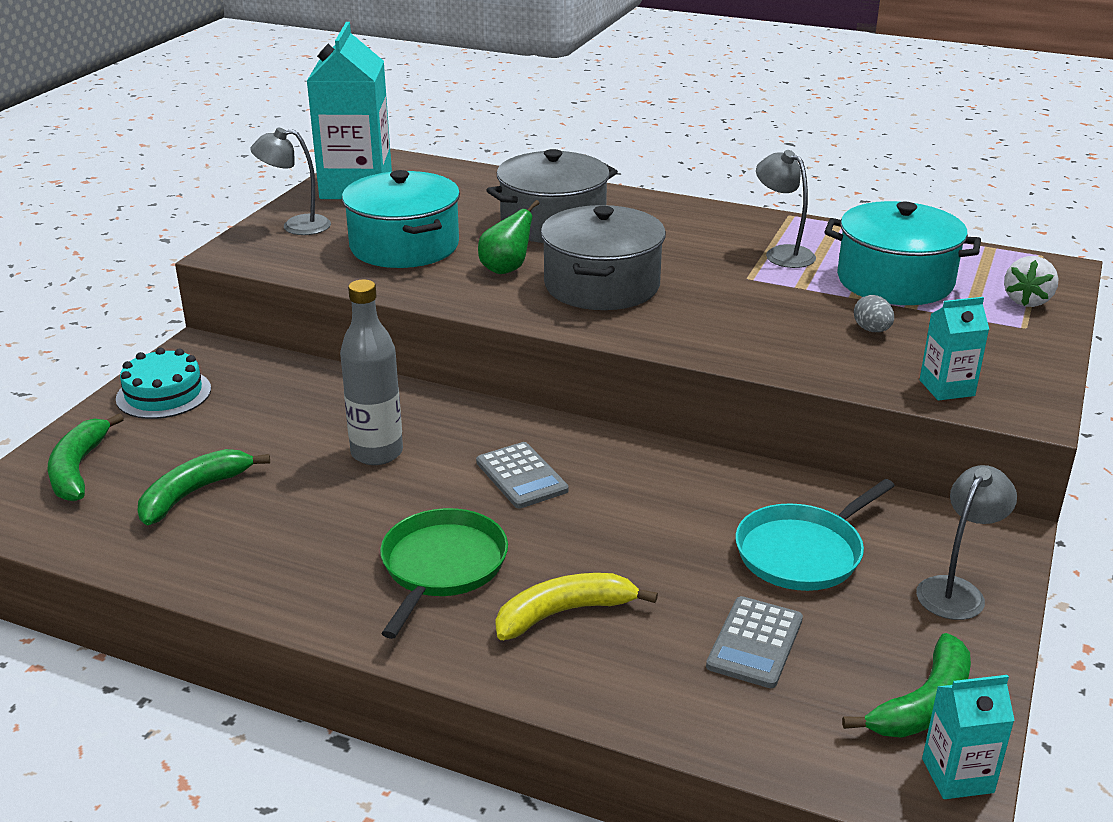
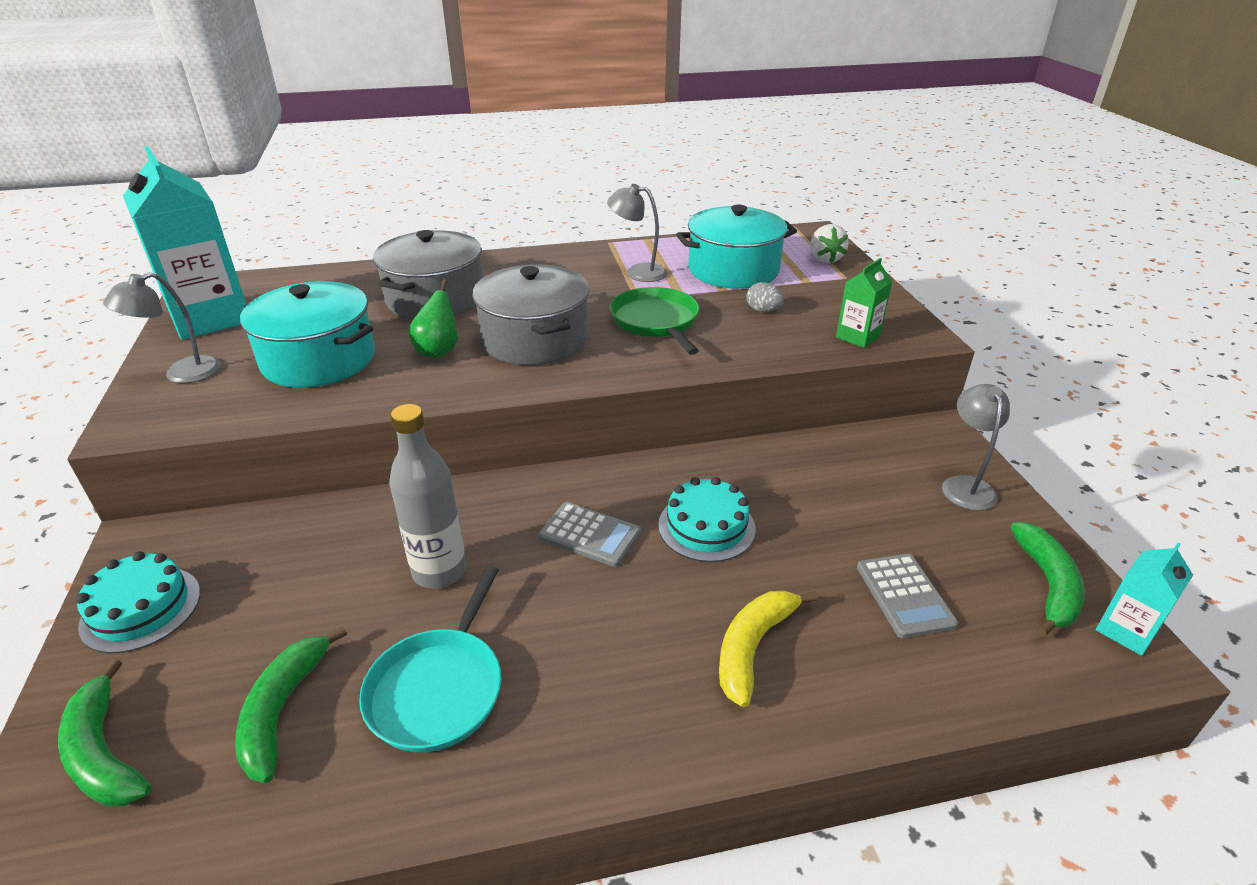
camera: 35 degrees left, 5 degrees up
green pan [380,508,508,639] -> green pan moved to [610,287,699,355]
turquoise pan [735,479,895,591] -> turquoise pan moved to [359,566,502,752]
turquoise carton [920,297,989,401] -> green carton [836,258,892,348]
none -> turquoise cake [658,477,756,562]

